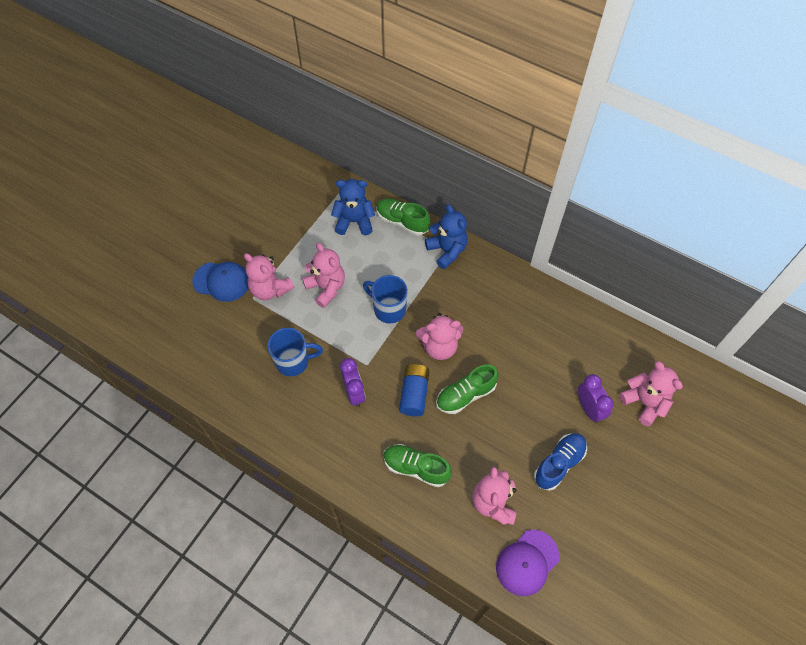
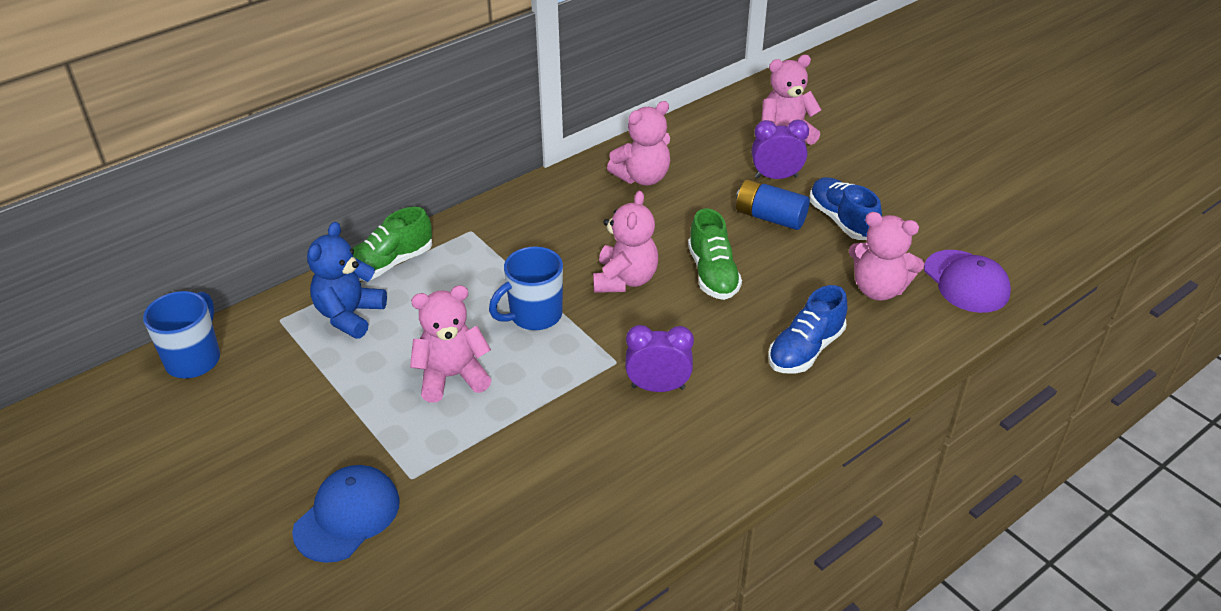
camera: 70 degrees left, 20 degrees down
pink teddy bear [244,253,294,300] -> pink teddy bear moved to [607,101,670,186]
blue mug [267,328,323,376] -> blue mug moved to [143,291,220,378]
green shoe [383,444,452,487] -> blue shoe [768,285,847,374]
blue battery [399,364,429,416] -> blue battery moved to [736,179,810,230]
blue teddy bear [425,204,468,269] -> none

